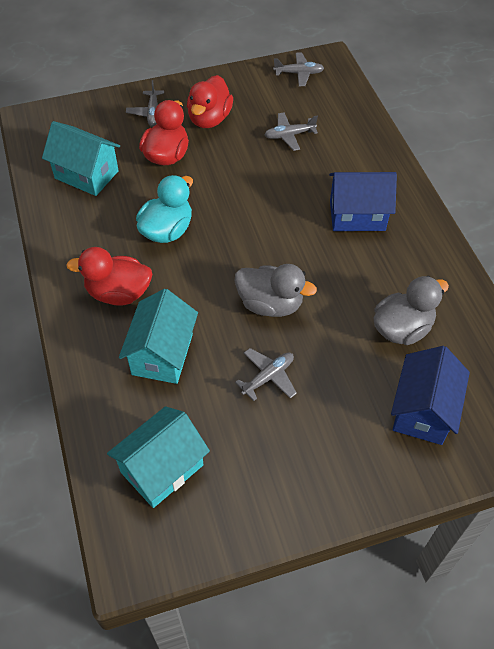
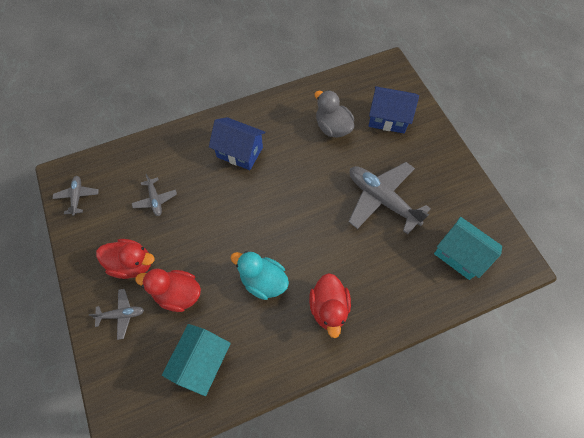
camera: 95 degrees left, 10 degrees up
turquoise house [119,289,198,384] -> none
grey duck [235,264,317,317] -> none
grey plane [235,348,297,401] -> grey plane [348,162,431,235], size x2.03
blue house [329,172,397,231] -> blue house turned 60 degrees counterclockwise [209,117,265,170]

